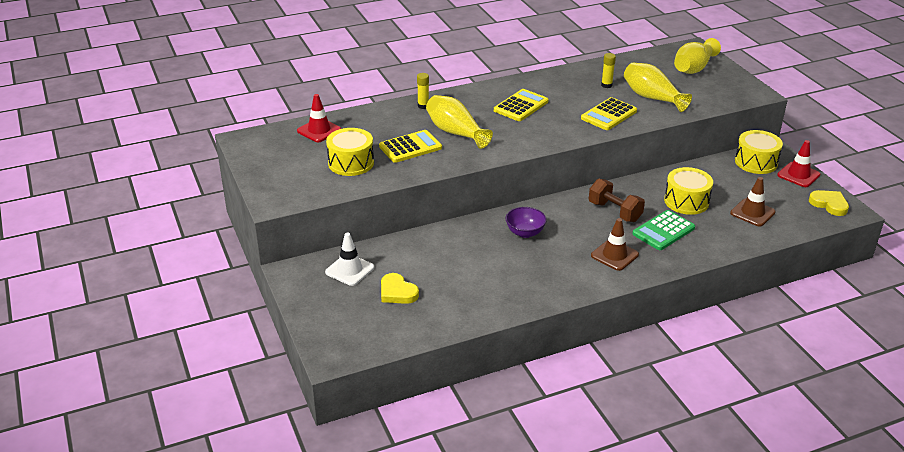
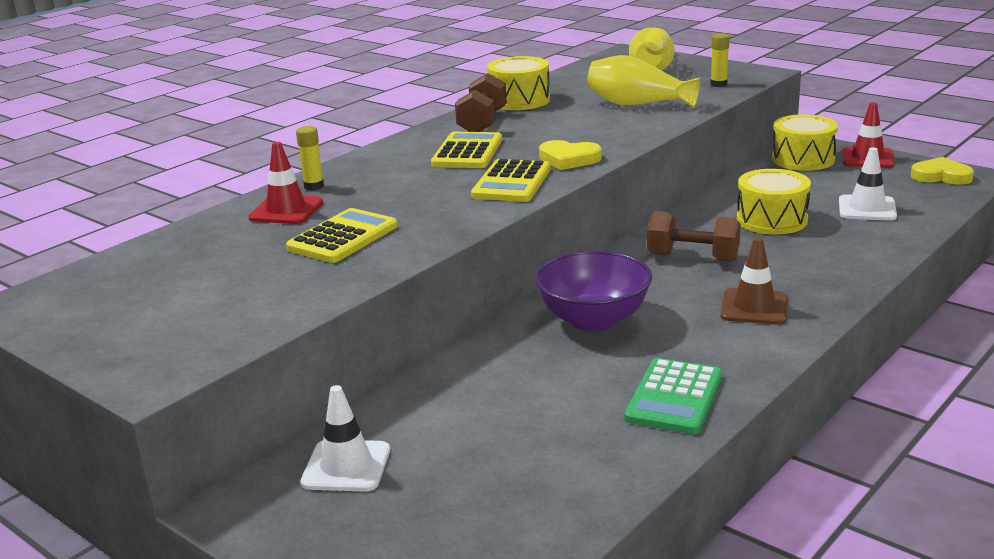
camera: 25 degrees left, 10 degrees down
red traffic cone [297,94,341,142] -> red traffic cone moved to [248,142,323,224]
yellow drum [326,128,374,176] -> yellow drum moved to [487,56,550,110]
yellow heart [381,273,419,304] -> yellow heart moved to [539,140,602,170]
yellow vase [426,95,493,149] -> none
purple bowl [506,207,547,238] -> purple bowl [534,250,652,331], size x1.61
yellow calculator [581,97,637,130] -> yellow calculator moved to [471,159,551,202]
yellow glue stick [601,53,616,88] -> yellow glue stick moved to [710,33,730,87]
green calculator [632,210,695,250] -> green calculator moved to [625,358,722,434]
brown traffic cone [730,177,776,227] -> white traffic cone [839,147,897,221]
none -> brown dumbbell [455,73,507,132]

